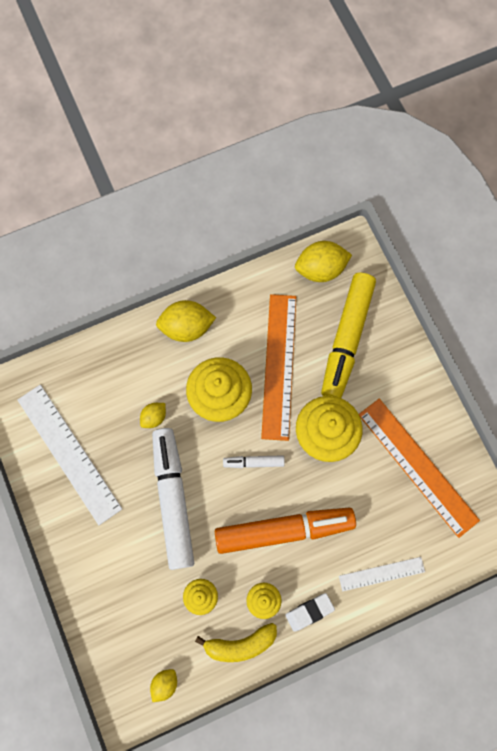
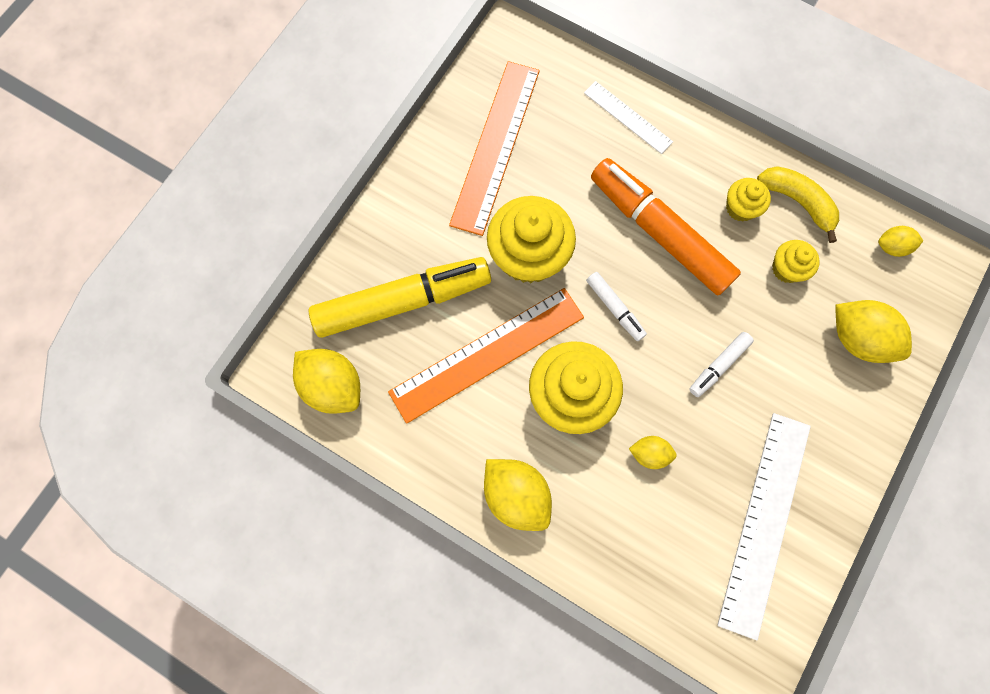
camera: 125 degrees left, 0 degrees up
white marker [152,428,194,570] -> white marker [689,332,754,397], size x0.45
white eraser [285,593,335,632] -> none
none -> yellow lemon [835,300,912,363]

